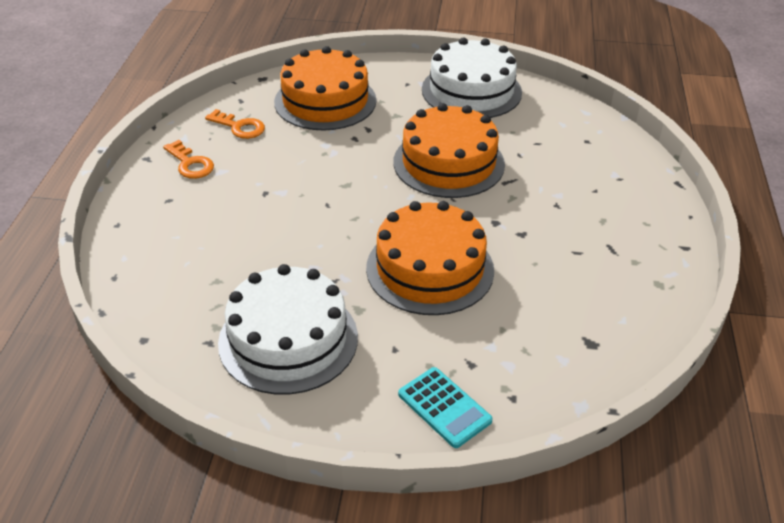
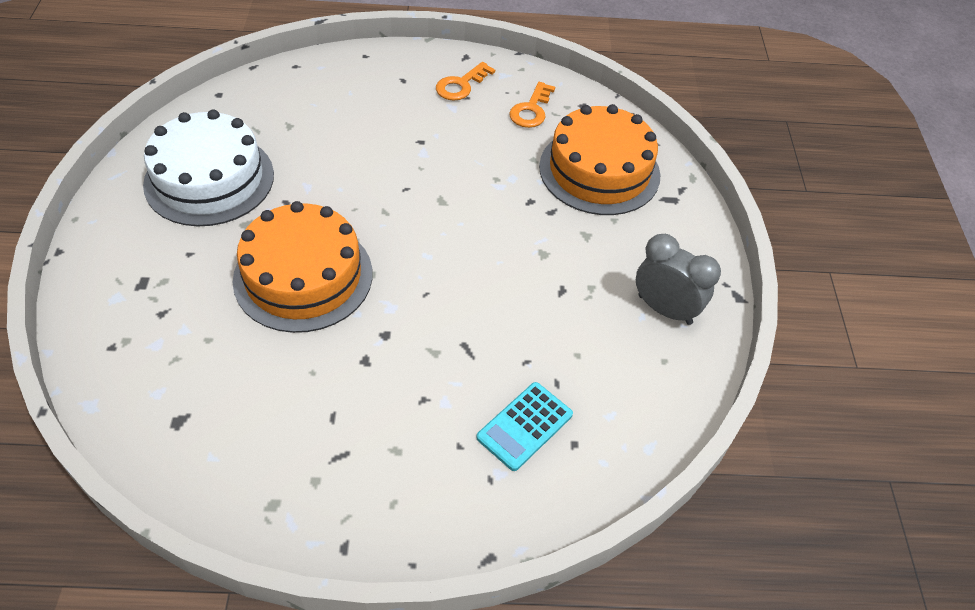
camera: 80 degrees right, 10 degrees up
orange cake [394,103,505,198] -> none
turquoise calculator [398,367,493,448] -> turquoise calculator moved to [476,382,573,471]
white cake [422,38,522,118] -> grey clock [636,234,721,325]

